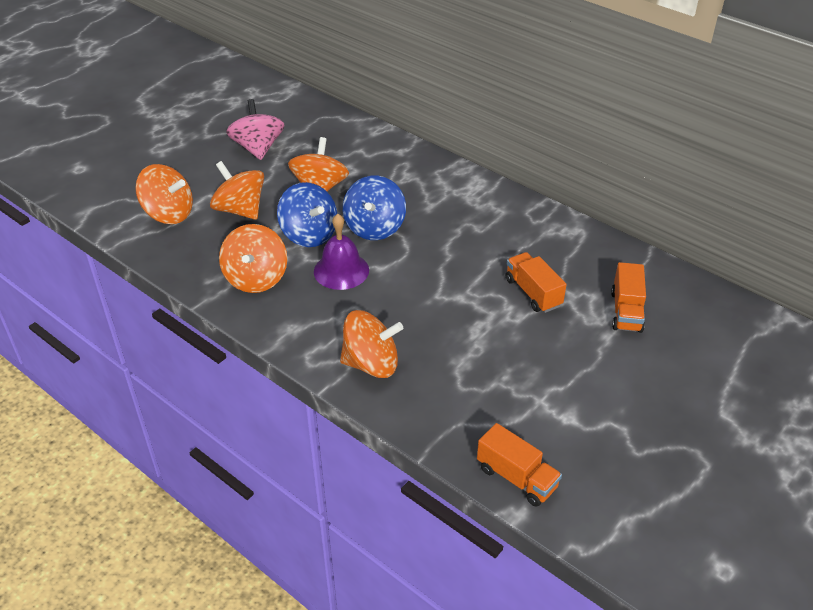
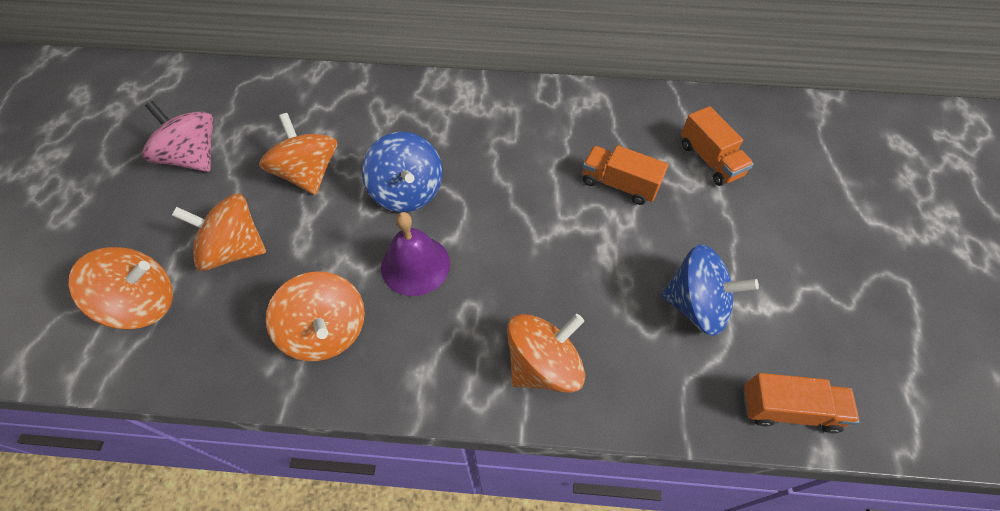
camera: 35 degrees left, 15 degrees up
blue spinning top [277,182,337,247] -> blue spinning top moved to [661,245,759,336]

